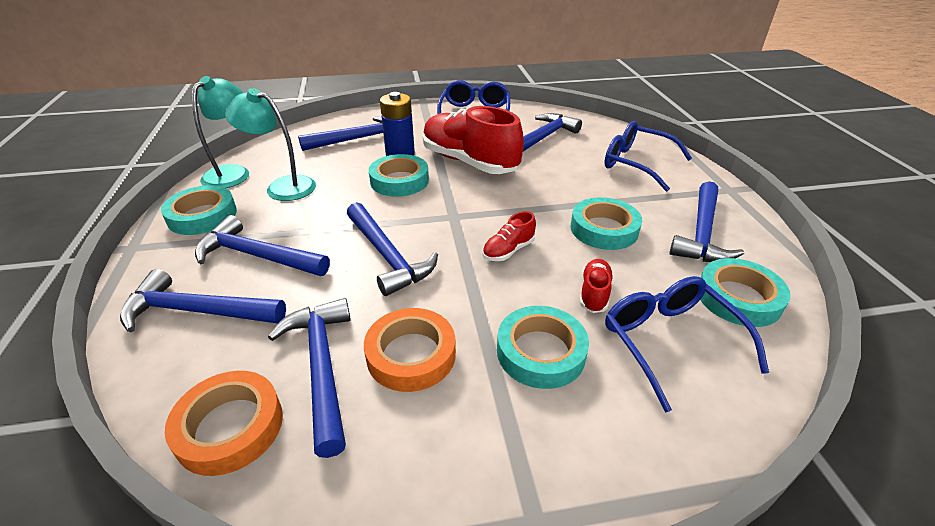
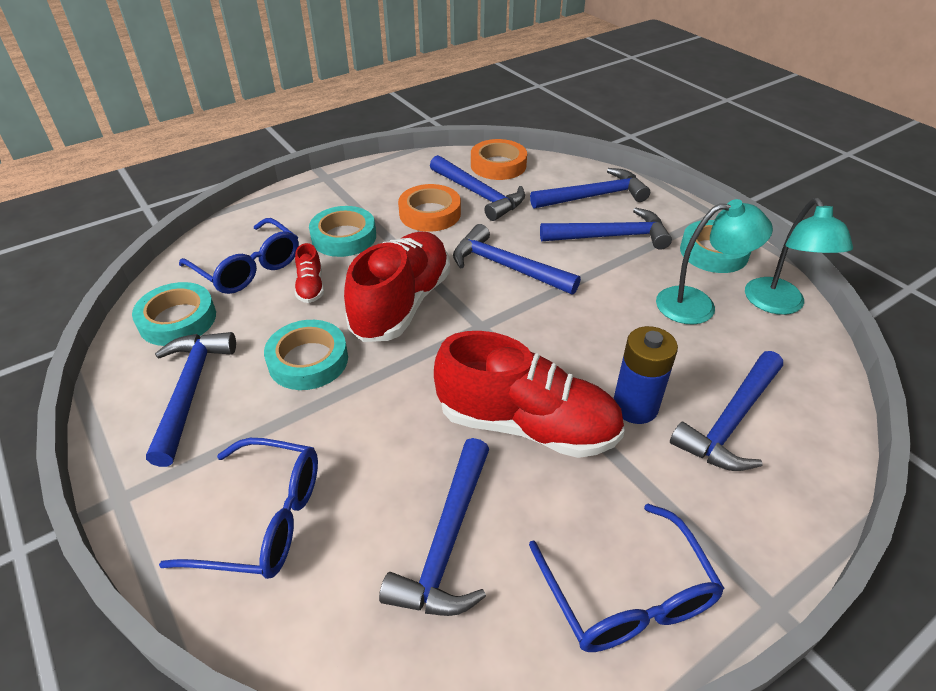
camera: 155 degrees right, 5 degrees up
turquoise tape [369,154,429,197] -> none
red shoe [483,211,536,261] -> red shoe [344,231,450,342], size x2.30

